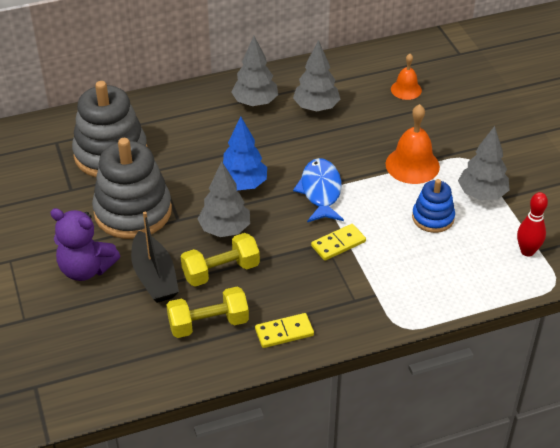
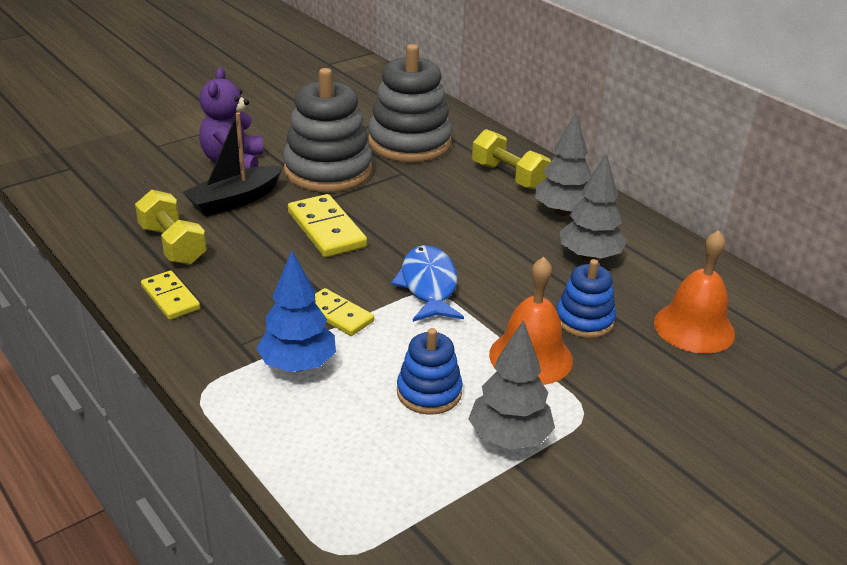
camera: 70 degrees right, 10 degrees down
yellow dumbbell [181,233,260,287] -> yellow dumbbell moved to [472,129,551,190]
grey tree [198,161,250,237] -> yellow domino [288,194,367,257]
blue tree [223,117,267,190] -> blue tree moved to [256,251,336,372]
blue fish [293,158,344,222] -> blue fish turned 75 degrees counterclockwise [391,245,464,322]
orange bell [391,54,422,100] -> orange bell [654,230,735,354], size x1.62
red bowling pin [517,192,548,256] -> none
none -> blue stacking toy [557,259,616,338]

